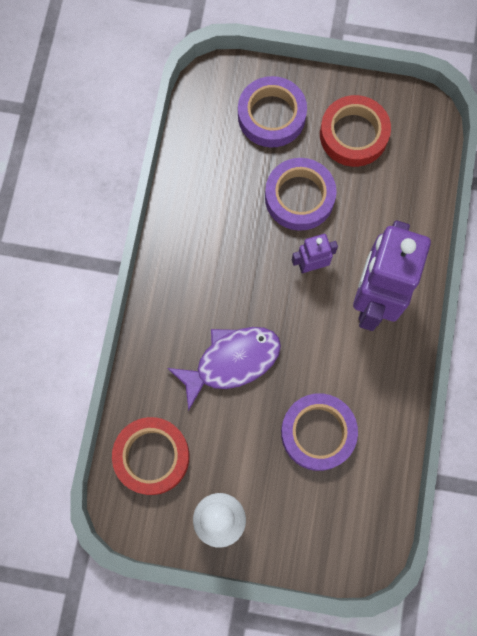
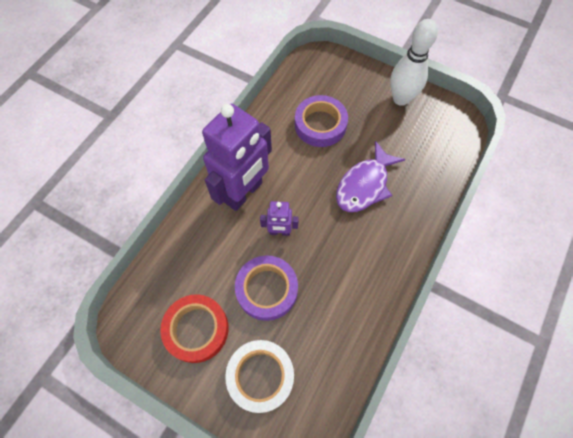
camera: 160 degrees left, 10 degrees down
red tape [112,417,190,495] -> none
purple fish [167,327,281,411] -> purple fish turned 45 degrees counterclockwise [336,141,405,212]
purple tape [238,76,307,147] -> white tape [225,340,294,413]

